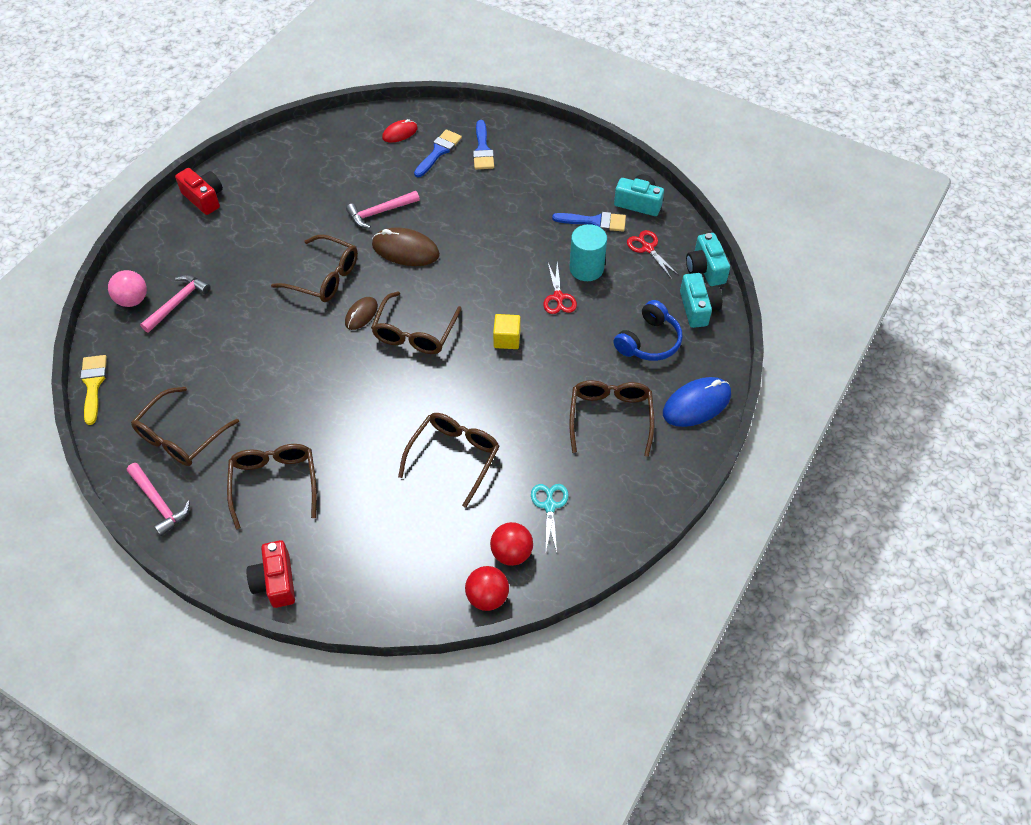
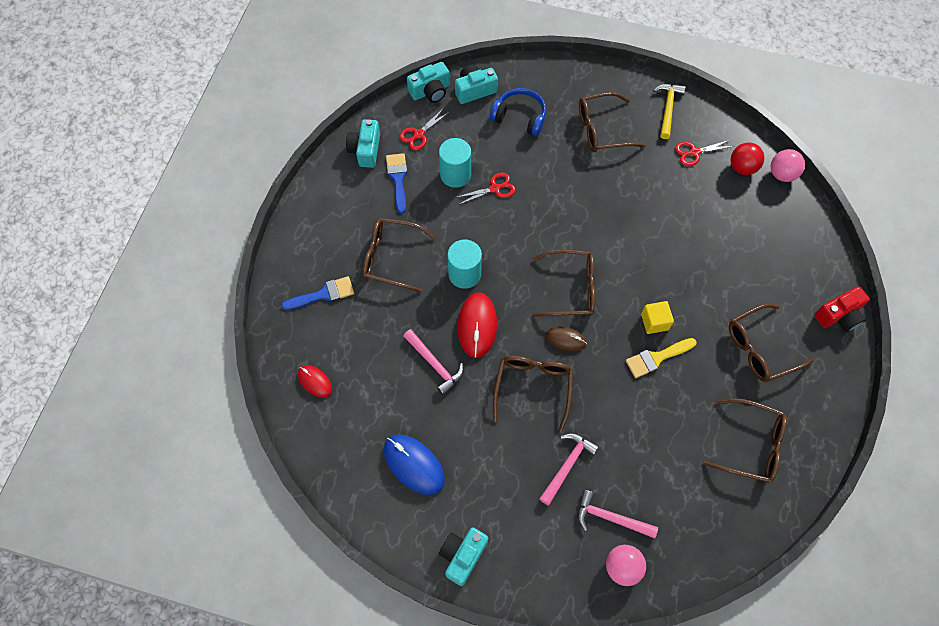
camera: 105 degrees left, 10 degrees up
yellow brush [80,355,107,425] -> yellow brush moved to [626,338,697,378]
pink hammer [127,463,190,536] -> pink hammer moved to [539,433,599,505]
red camera [175,168,223,215] -> turquoise camera [439,527,488,586]
brown mouse [372,227,440,266] -> red mouse [458,292,497,358]
brown glasses [398,413,500,508] -> brown glasses moved to [363,218,436,292]
blue brush [414,129,462,177] -> none
red ball [465,566,509,611] -> pink ball [771,149,805,182]
yellow cube [493,314,521,349] -> yellow cube moved to [641,301,674,334]
turquoise scissors [531,484,569,553] -> red scissors [675,140,734,166]
blue mouse [663,377,731,427] -> blue mouse moved to [384,435,445,495]
none -> turquoise cylinder [447,239,482,289]
none -> yellow hammer [653,84,686,139]

